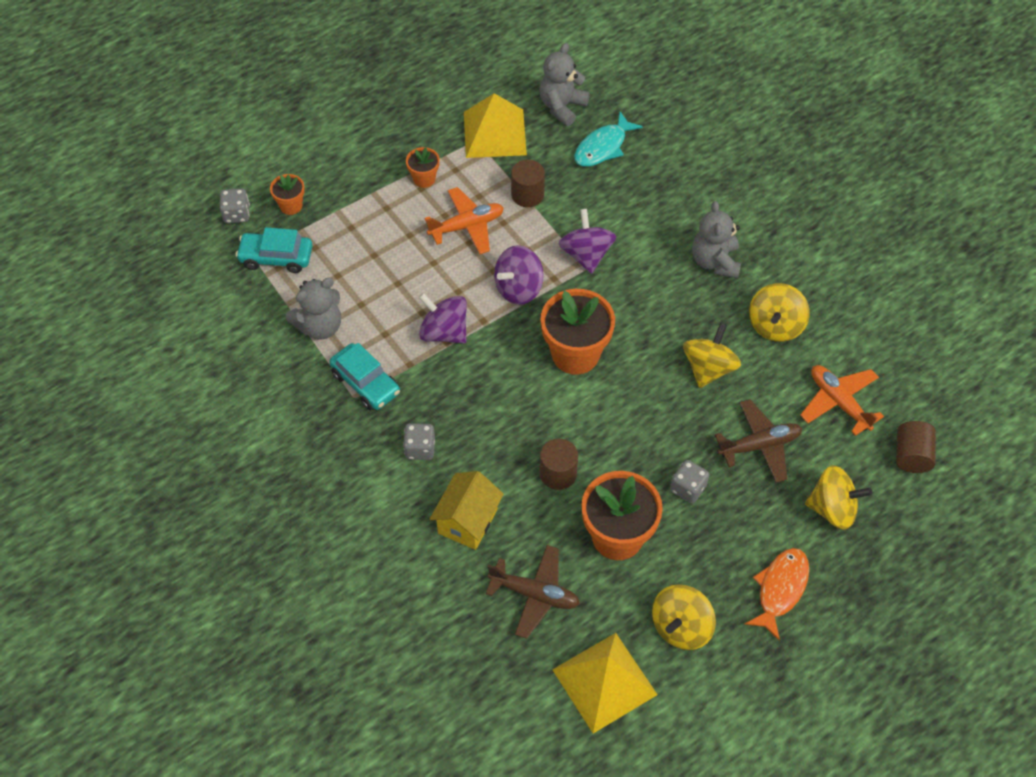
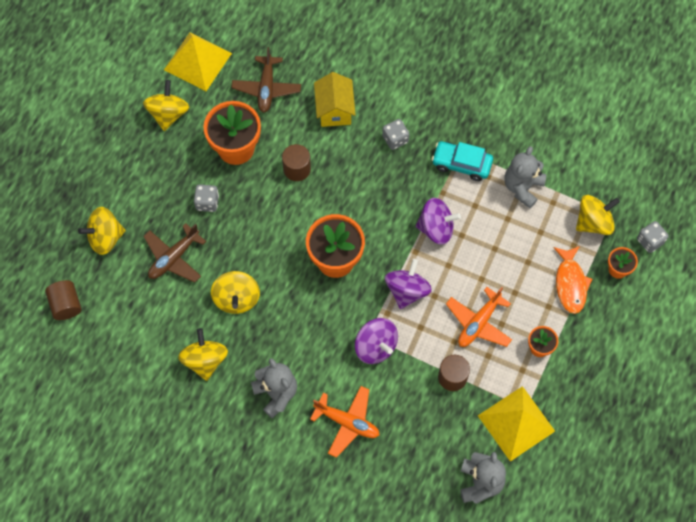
camera: 150 degrees right, 10 degrees up
turquoise car [236,227,313,273] -> yellow spinning top [576,195,620,235]
brown plane [486,545,580,639] -> brown plane turned 75 degrees counterclockwise [231,47,301,113]
turquoise fish [574,112,643,167] -> none
orange fish [745,548,809,641] -> orange fish moved to [553,246,592,314]
orange plane [800,365,884,436] -> orange plane moved to [310,386,379,458]

